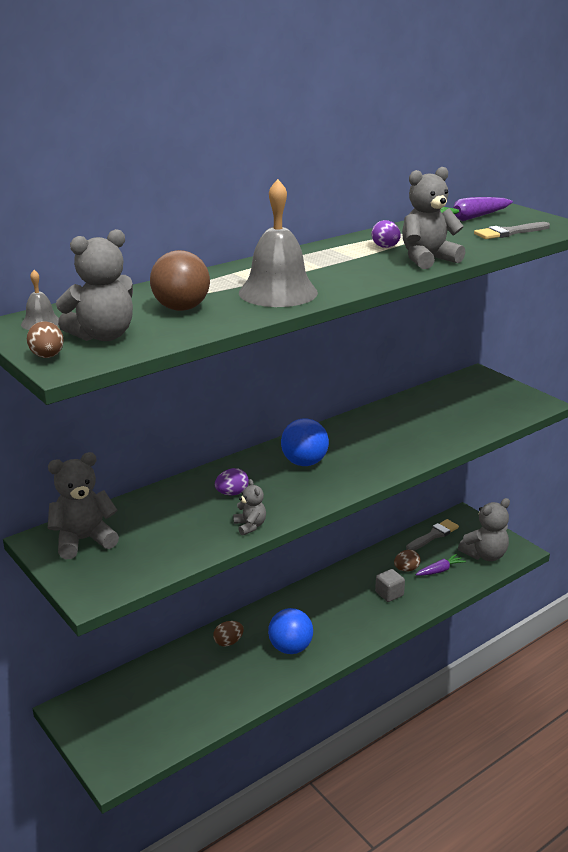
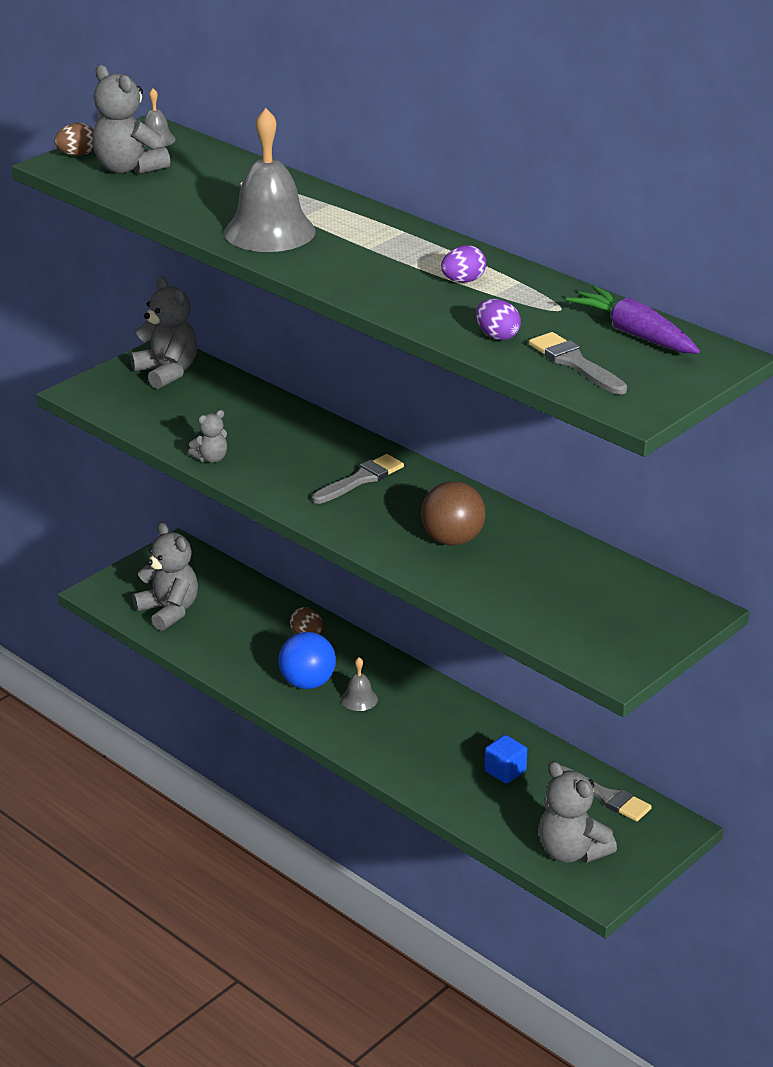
camera: 80 degrees right, 5 degrees up
brown ball [150,250,210,311] -> brown ball moved to [421,481,486,546]
purple egg [215,468,249,495] -> purple egg moved to [476,299,521,340]
blue ball [281,419,329,466] -> grey brush [312,454,404,504]
grey cube [375,569,405,602] -> none
brown egg [394,550,421,571] -> blue cube [484,735,527,784]
grey teddy bear [402,167,465,269] -> grey teddy bear moved to [133,522,198,631]
purple carrot [415,554,466,576] -> none
none -> grey bell [341,657,378,711]

